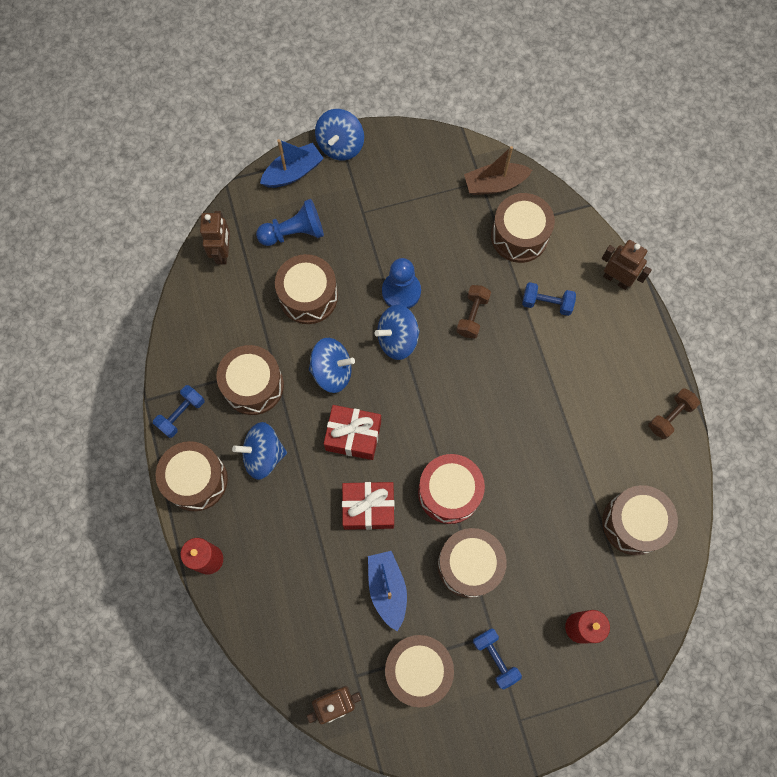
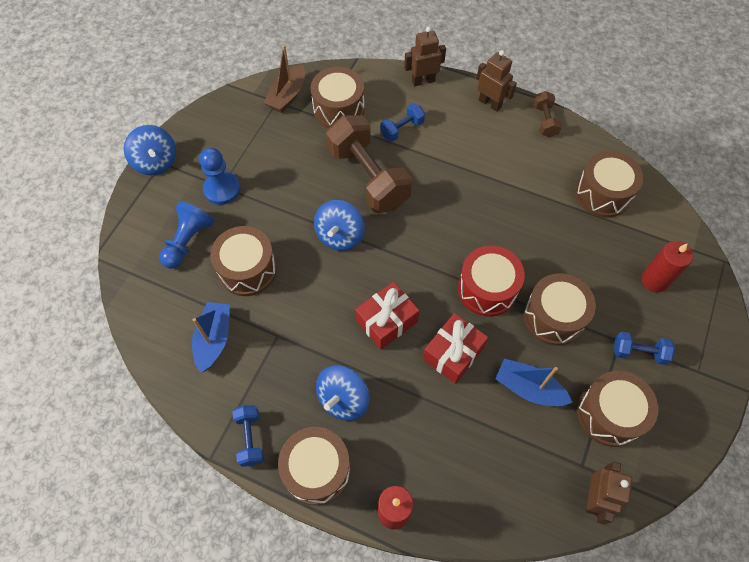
camera: 50 degrees left, 10 degrees down
brown robot [200,211,230,265] -> brown robot moved to [476,50,517,112]
brown drum [217,345,284,415] -> none
blue boat [260,139,324,188] -> blue boat moved to [192,302,230,373]
blue spinning top [309,338,355,393] -> none
blue pawn [382,258,421,309] -> blue pawn moved to [199,148,241,205]
brown dumbbell [456,285,491,338] -> brown dumbbell [326,115,412,213], size x2.14

